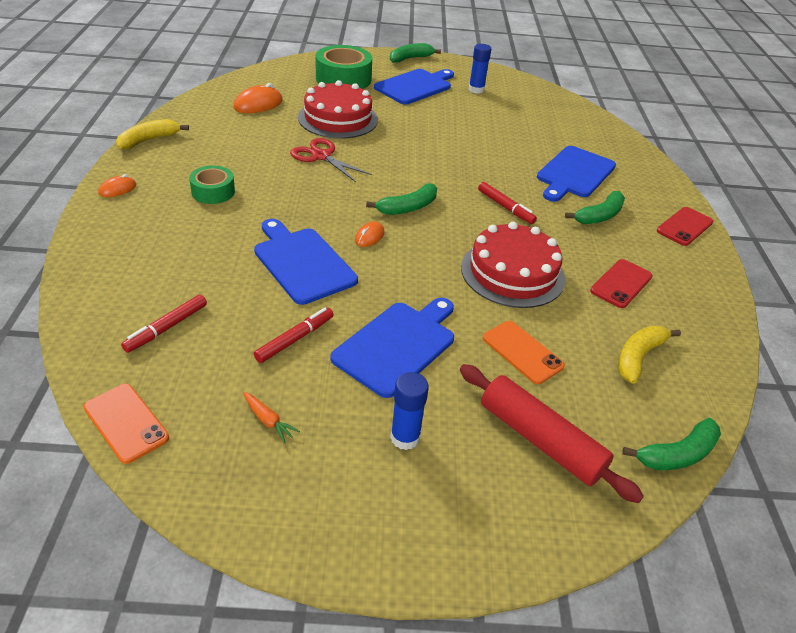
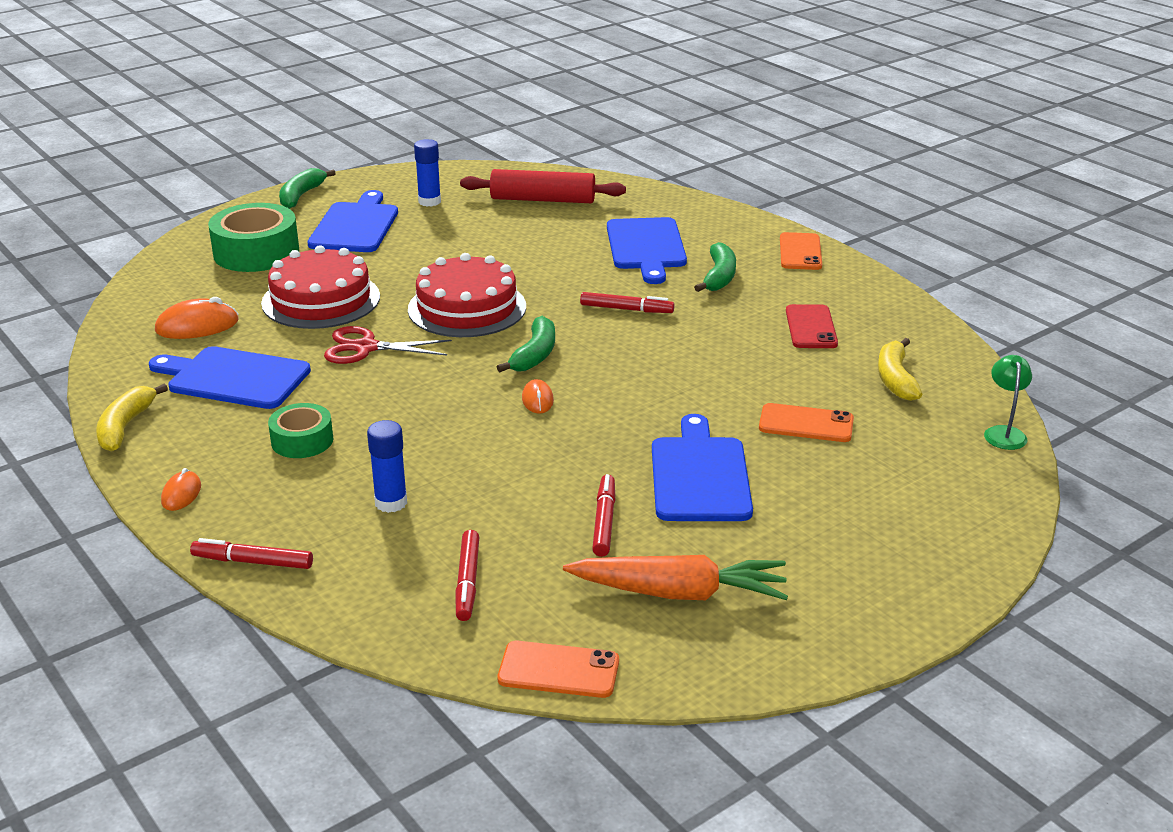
camera: 35 degrees left, 10 degrees down
orange mouse [234,83,283,113] -> orange mouse turned 60 degrees clockwise [155,297,239,339]
orange carrot [243,392,300,443] -> orange carrot [563,555,788,600], size x2.42
blue cutting board [254,219,358,305] -> blue cutting board moved to [149,346,311,409]
blue glue stick [390,372,429,450] -> blue glue stick moved to [367,420,407,513]
red rolling pin [460,364,644,503] -> red rolling pin moved to [460,169,626,203]
red cake [461,222,565,308] -> red cake moved to [408,253,526,337]
green banana [622,418,721,470] -> green lamp [984,355,1032,450]
red phone [657,207,713,246] -> orange phone [780,232,822,270]
none -> red marker [190,538,313,569]

